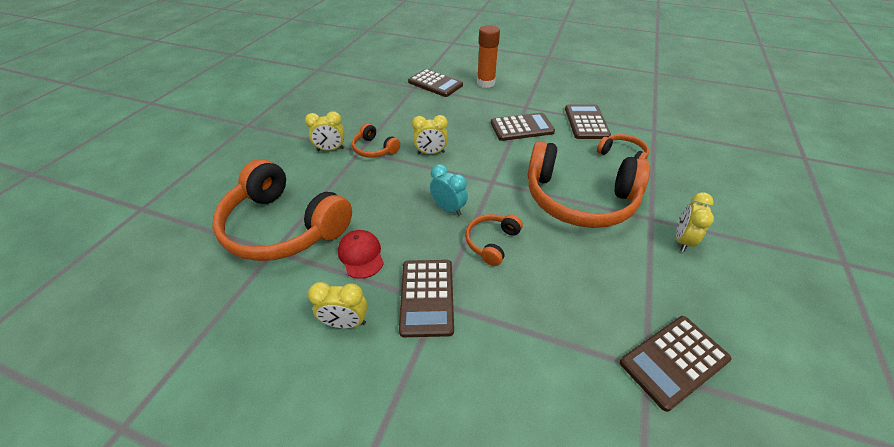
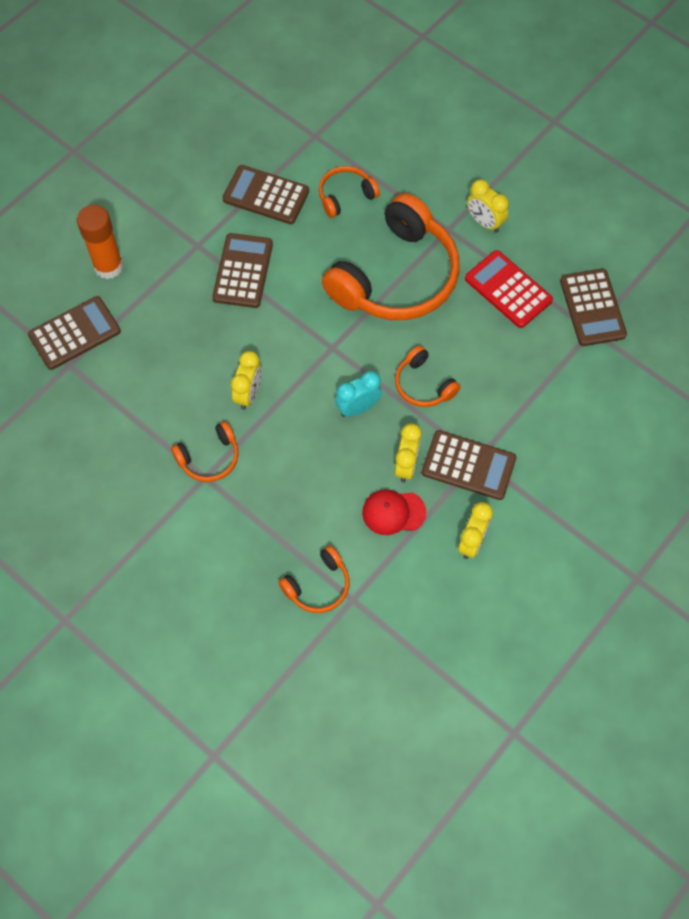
camera: 70 degrees left, 20 degrees up
orange headphones [212,159,352,261] -> orange headphones [278,546,349,613], size x0.46
yellow clock [305,111,344,151] -> yellow clock moved to [394,423,422,482]
none -> red calculator [465,250,553,328]

